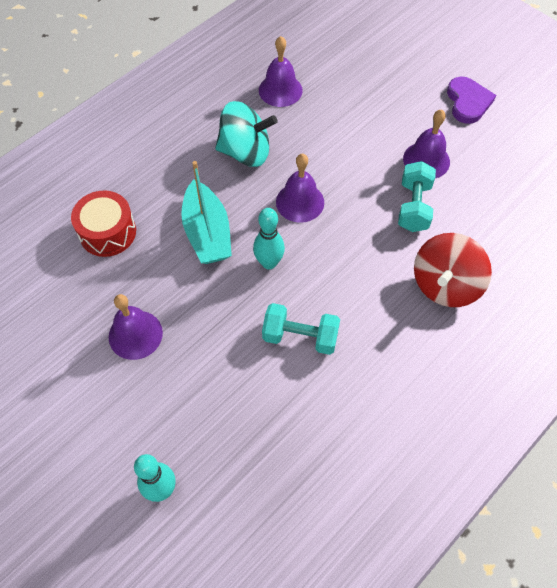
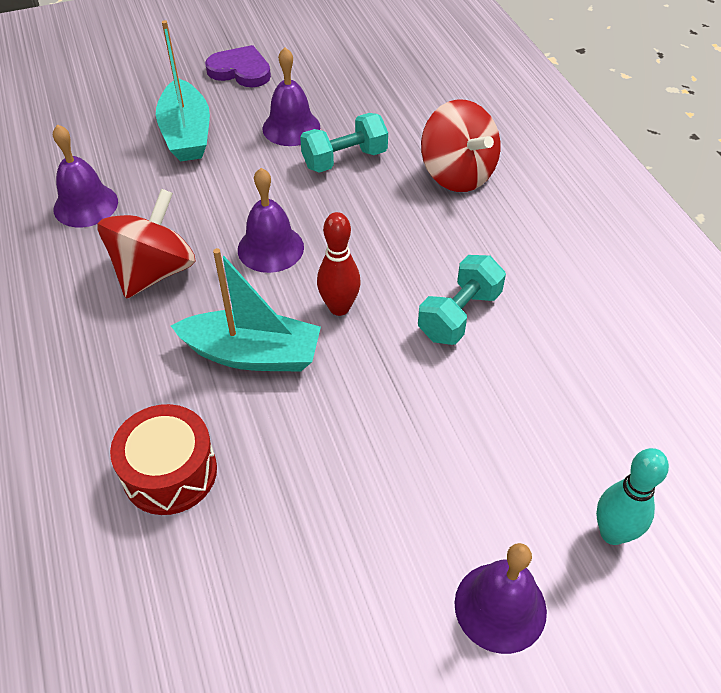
camera: 65 degrees left, 10 degrees down
purple bell [109,294,163,360] -> purple bell moved to [455,543,547,654]
turquoise spinning top [215,101,278,167] -> red spinning top [97,189,196,299]
turquoise bowling pin [253,208,285,270] -> red bowling pin [317,212,361,316]
turquoise dumbbell [398,161,436,232] -> turquoise dumbbell turned 60 degrees counterclockwise [300,113,388,173]
none -> turquoise boat [156,20,210,162]

